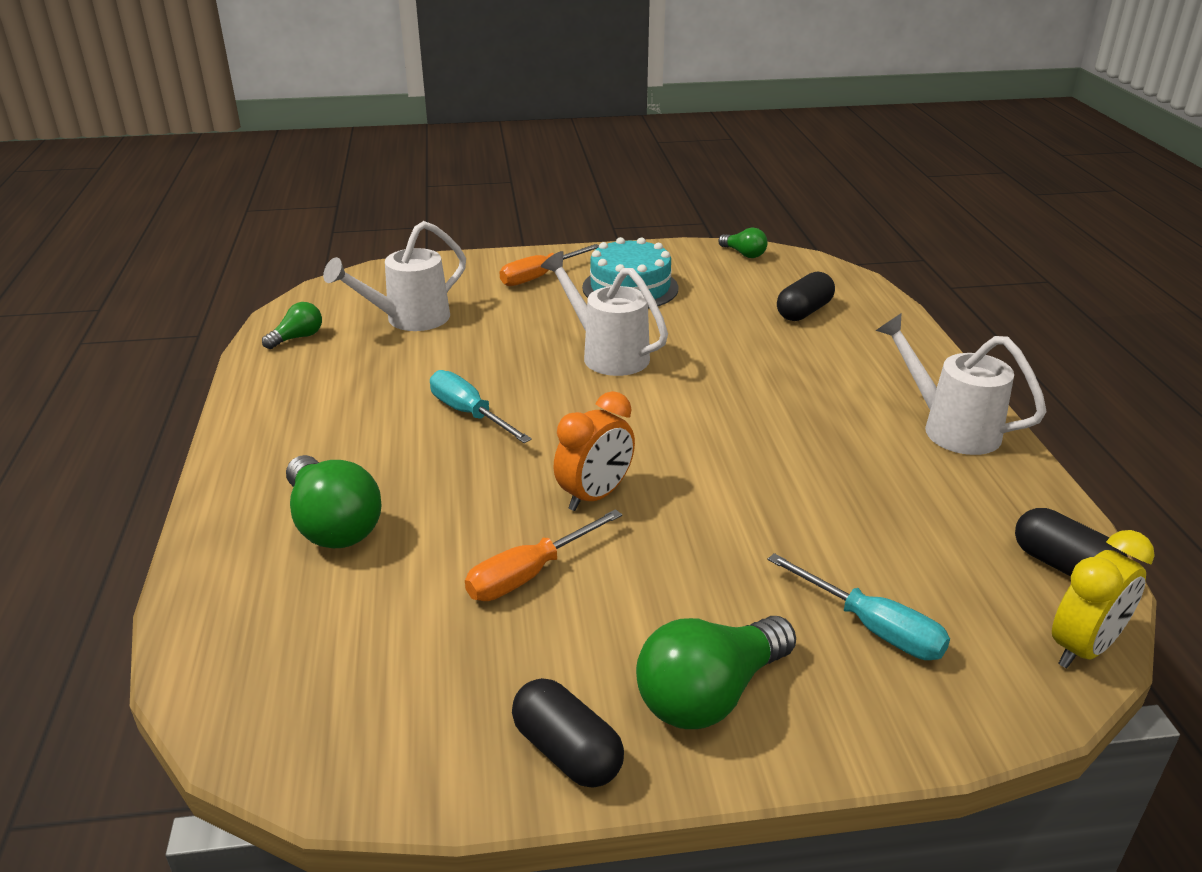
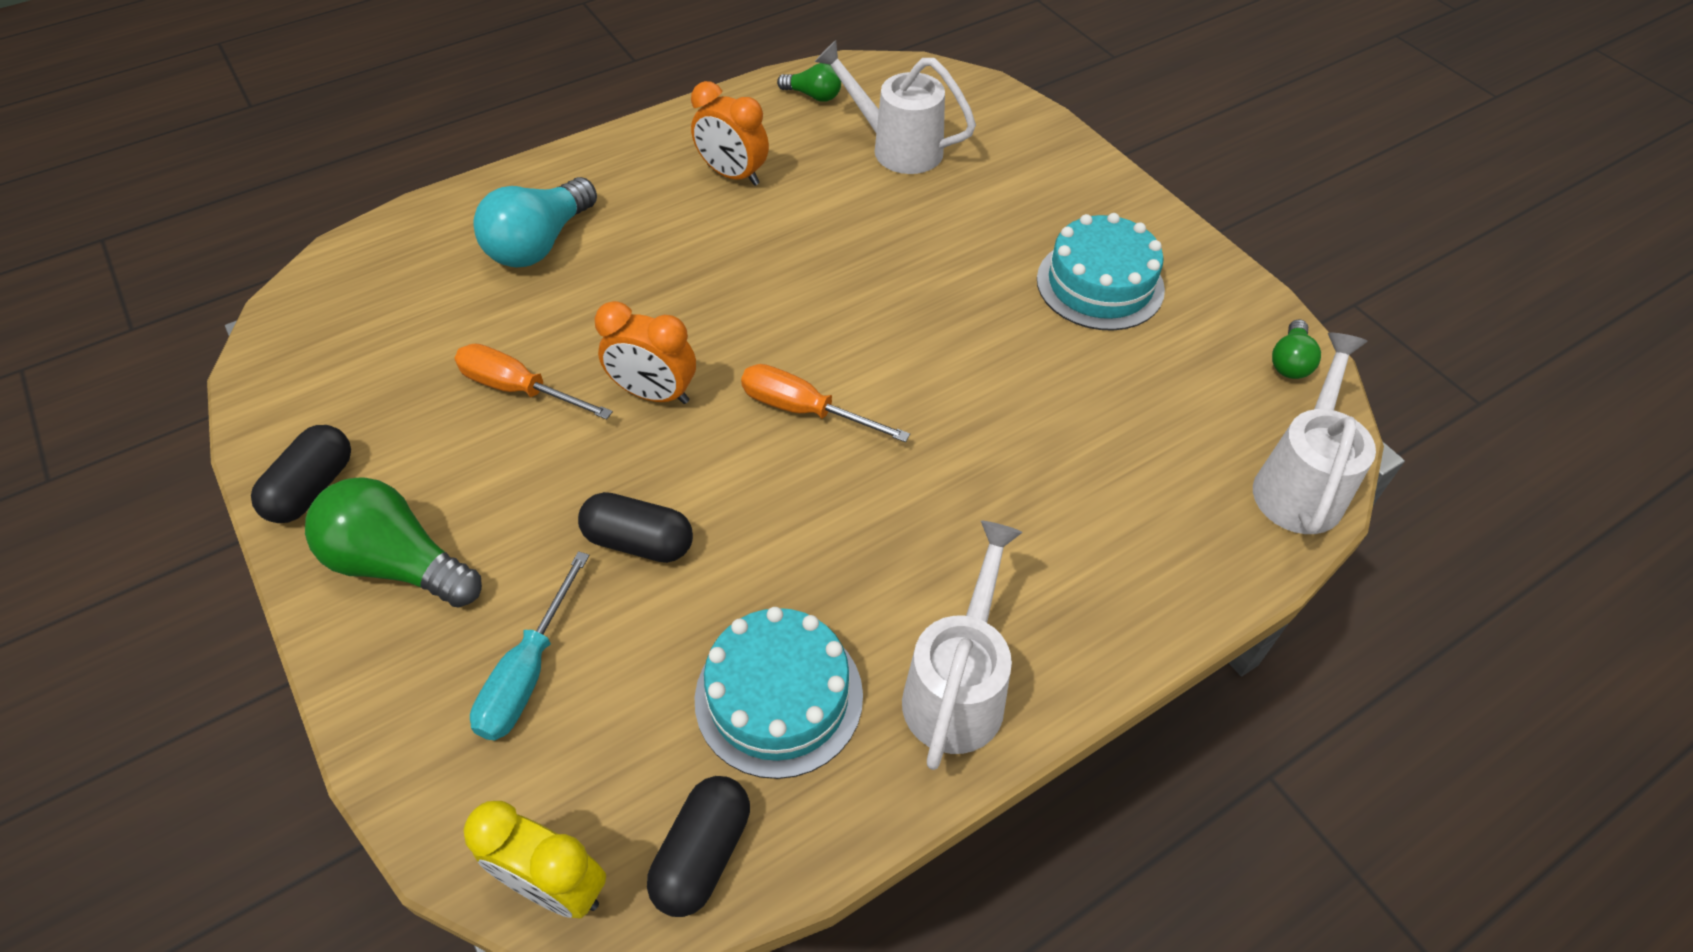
camera: 65 degrees right, 20 degrees up
green light bulb [286,455,382,548] -> turquoise light bulb [473,177,597,268]
turquoise screwdriver [430,370,532,443] -> none
orange screwdriver [500,244,599,286] -> orange screwdriver moved to [741,364,910,442]
white watering can [541,251,668,376] -> white watering can moved to [1253,333,1376,534]
black capsule [777,271,835,321] -> black capsule moved to [578,492,693,563]
none -> orange clock [691,81,769,186]
none -> turquoise cake [695,607,863,779]

